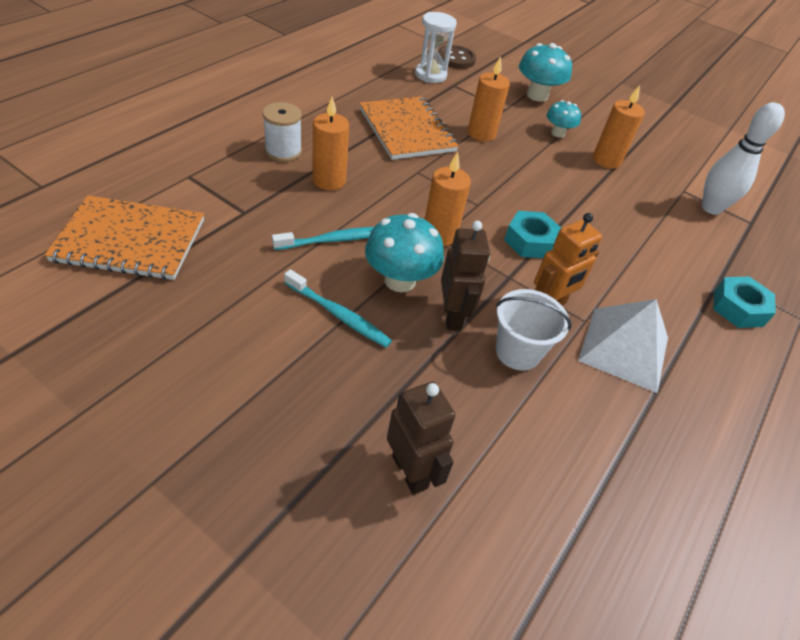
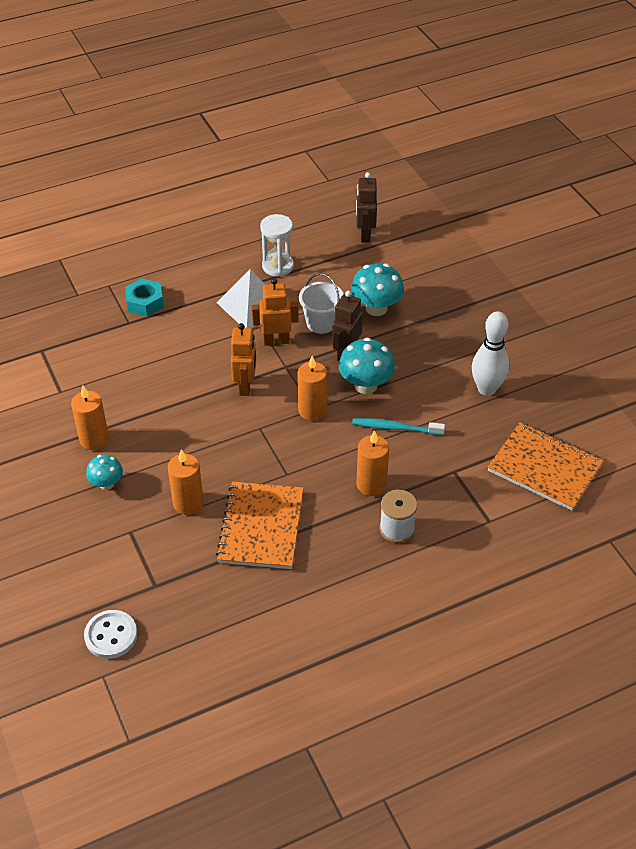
camera: 145 degrees left, 0 degrees up
turquoise toothbrush [284,269,392,348] -> none
brown robot [387,382,455,495] -> brown robot moved to [356,172,377,243]
white hourglass [415,12,457,83] -> white hourglass moved to [260,214,294,277]
brown button [438,45,476,69] -> white button [84,610,137,659]
turquoise nut [504,211,561,258] -> orange robot [231,323,256,396]
turquoise mushroom [519,43,572,102] -> turquoise mushroom moved to [351,263,404,316]
white bowling pin [702,102,785,215] -> white bowling pin moved to [472,311,509,396]

